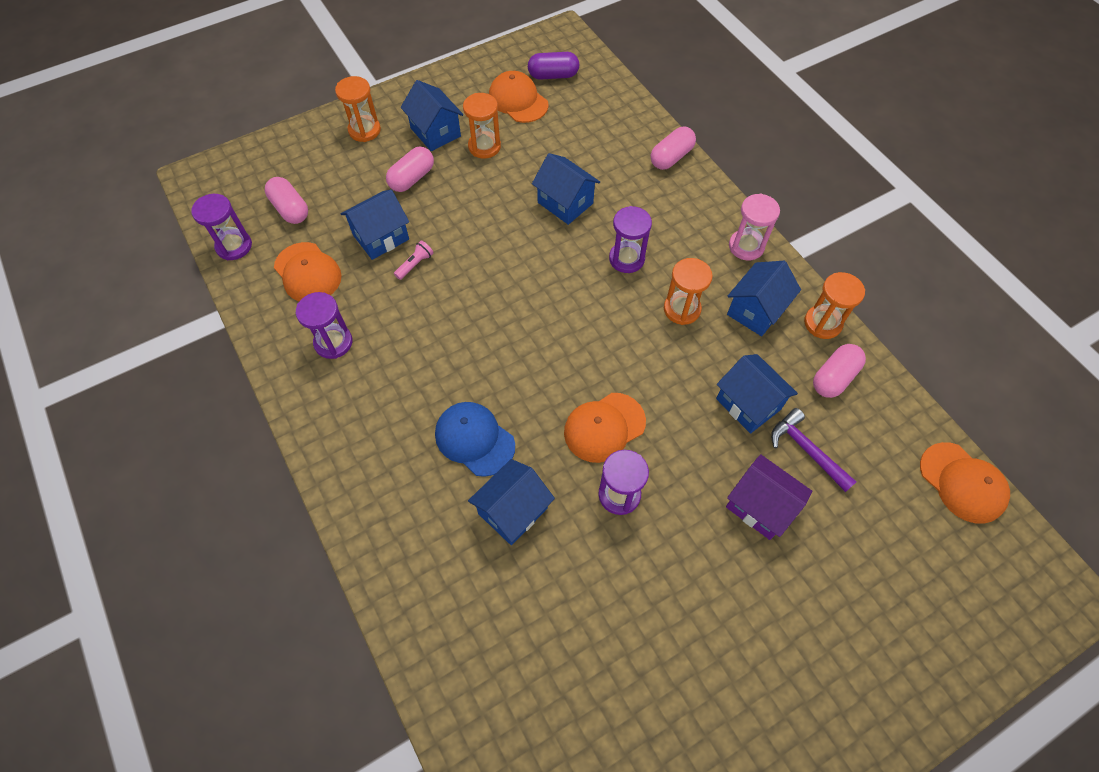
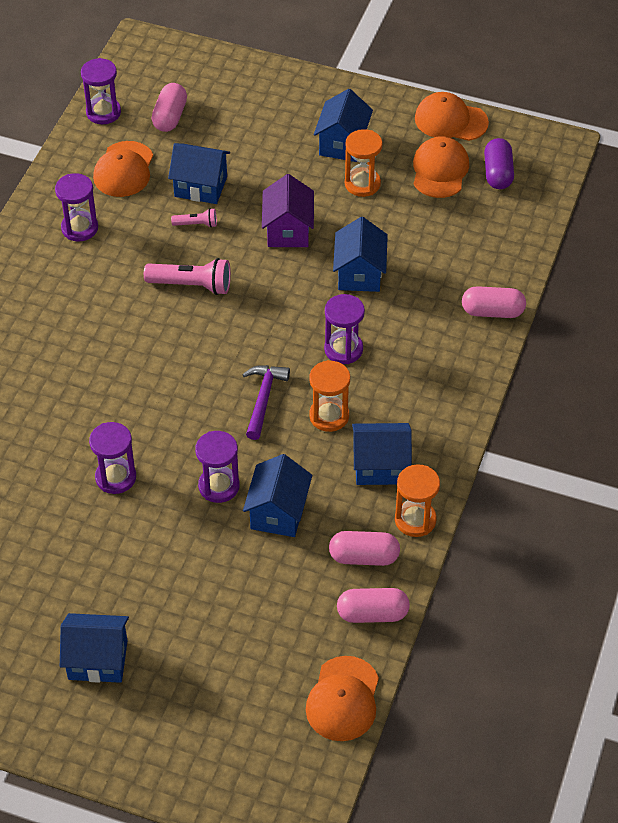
camera: 50 degrees right, 10 degrees down
orange hourglass [335,76,381,142] -> none
pink capsule [386,147,434,192] -> pink capsule moved to [337,588,410,623]
blue cap [435,402,515,477] -> none
blue house [468,459,555,545] -> blue house moved to [60,613,129,683]
purple capsule [528,52,579,80] -> purple capsule turned 45 degrees clockwise [484,138,514,189]
orange cap [564,393,646,463] -> orange cap moved to [415,92,489,141]
purple house [726,454,813,540] -> purple house moved to [262,174,314,247]
pink hourglass [729,193,780,260] -> none
purple hammer [771,408,857,492] -> purple hammer moved to [242,365,290,440]
none -> pink flashlight [144,258,231,295]
none -> purple hourglass [195,431,240,503]

